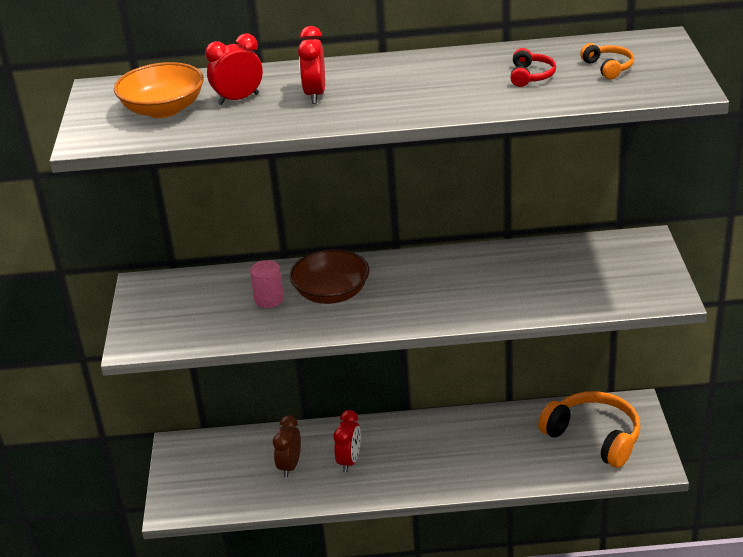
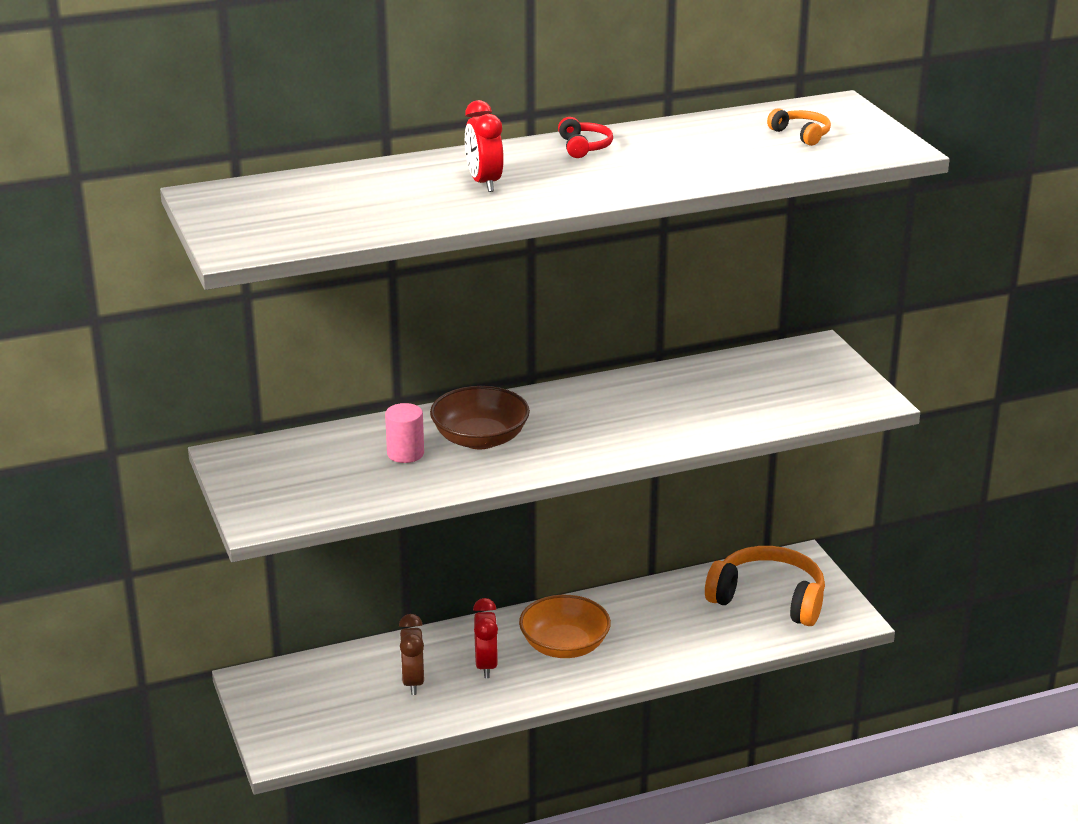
camera: 20 degrees left, 5 degrees down
orange bowl [114,62,204,118] -> orange bowl moved to [519,595,611,658]
red clock [205,33,263,105] -> none
red headphones [510,48,556,87] -> red headphones moved to [558,117,613,158]

